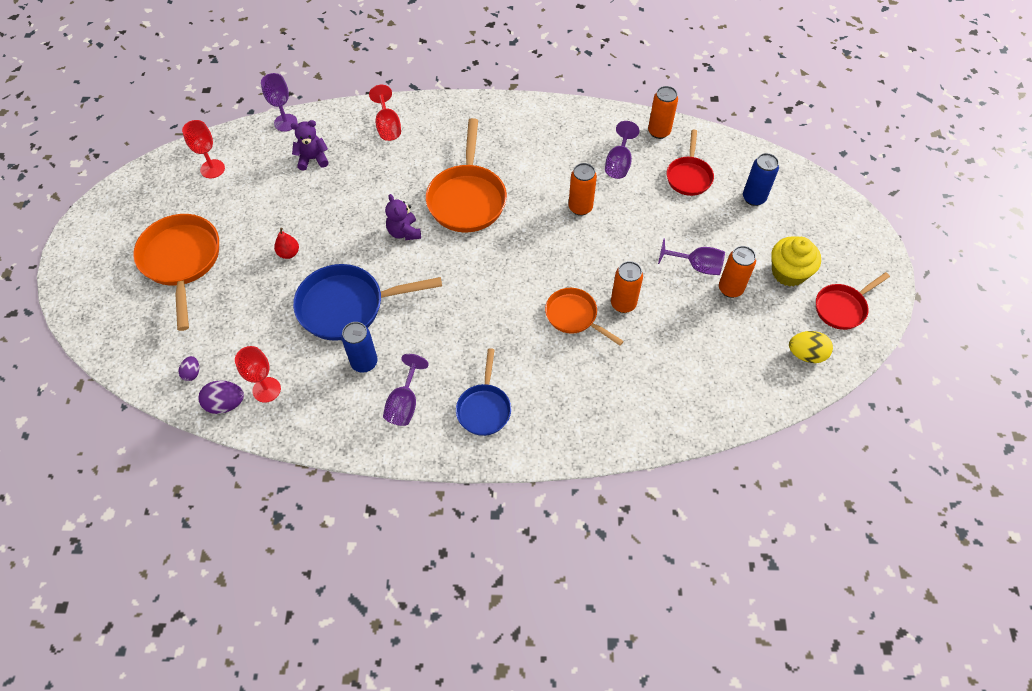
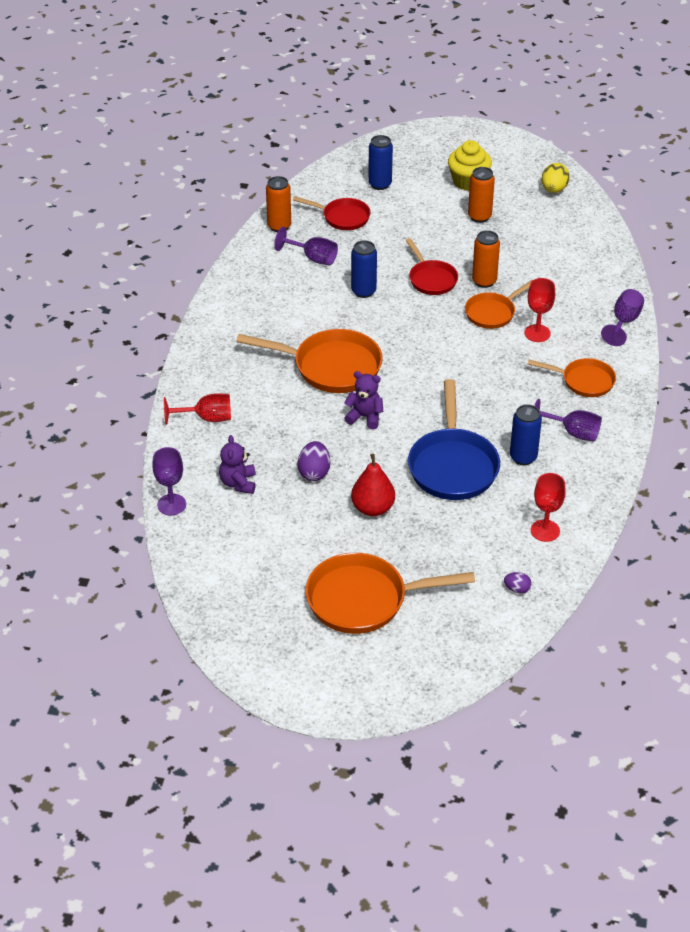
camera: 80 degrees left, 15 degrees down
red goblet [182,120,225,178] -> red goblet moved to [524,278,555,342]
purple egg [198,380,244,414] -> purple egg moved to [298,441,330,481]
red pear [274,228,299,259] -> red pear [351,454,395,516], size x1.63
purple teddy bear [385,194,421,240] -> purple teddy bear turned 150 degrees counterclockwise [344,371,383,429]
blue pan [456,348,511,436] -> orange pan [528,358,616,397]
orange can [569,163,597,216] -> blue can [351,240,377,298]
purple goblet [658,239,725,275] -> purple goblet moved to [601,289,644,346]
red pan [816,272,890,330] -> red pan moved to [406,238,458,295]

